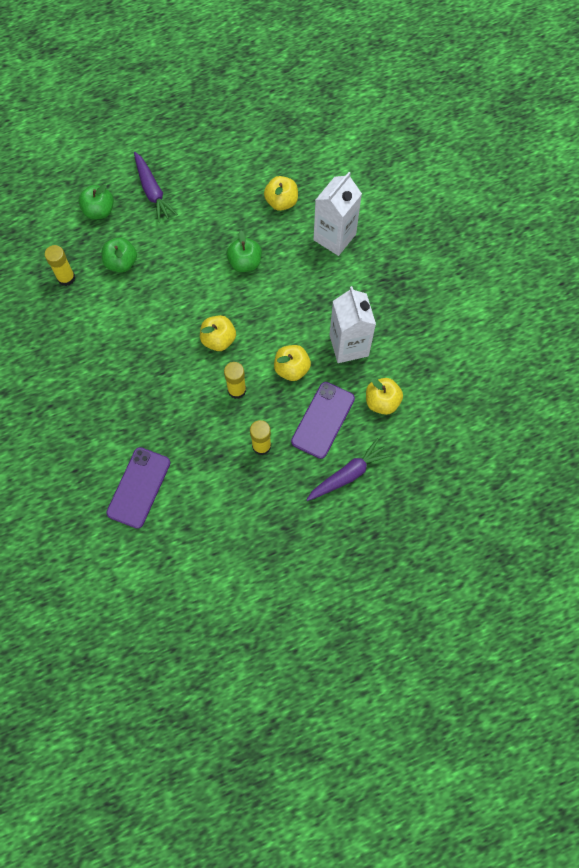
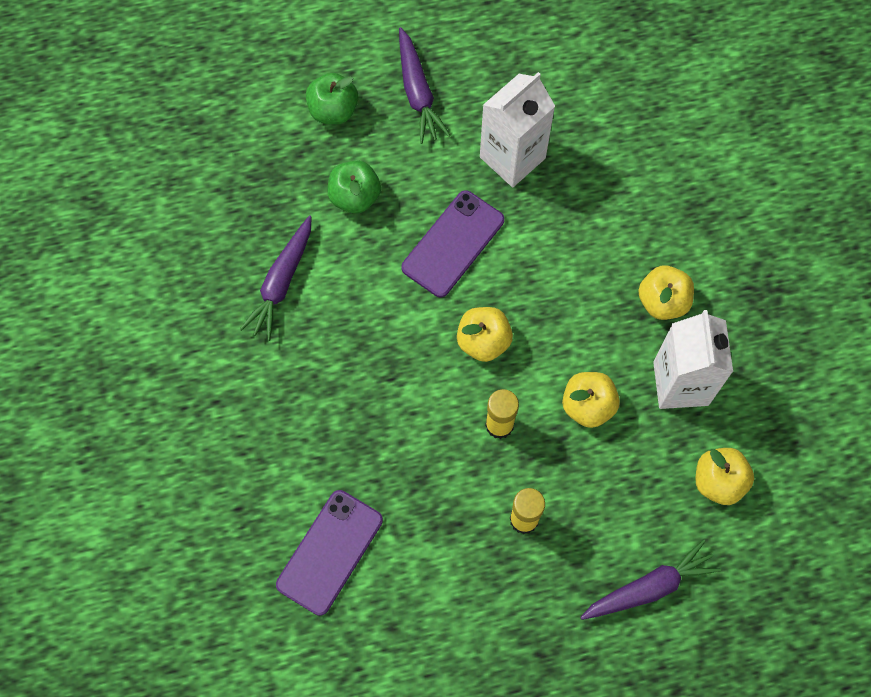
camera: 10 degrees right, 0 degrees up
yellow glue stick [45,245,75,286] -> none
green apple [226,231,262,272] -> none
yellow apple [264,176,298,211] -> yellow apple moved to [638,266,694,320]
purple phone [291,382,355,459] -> purple phone moved to [401,190,504,297]
white carton [313,172,362,256] -> white carton moved to [480,72,555,187]
none -> purple carrot [240,215,312,341]

